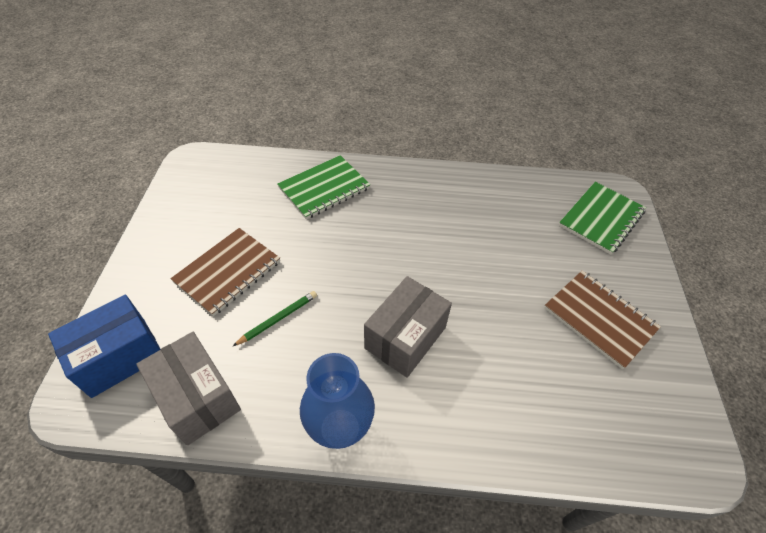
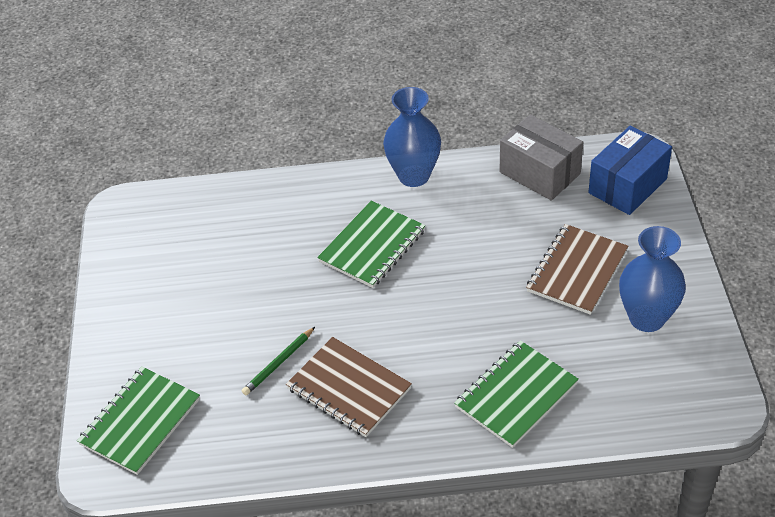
camera: 175 degrees right, 5 degrees down
green pencil [233,291,317,346] -> green pencil moved to [242,327,315,395]
grey box [364,276,452,378] -> green notebook [317,201,425,288]
brown notebook [544,271,661,369] -> brown notebook moved to [286,337,412,437]
none -> blue vase [619,226,686,332]

